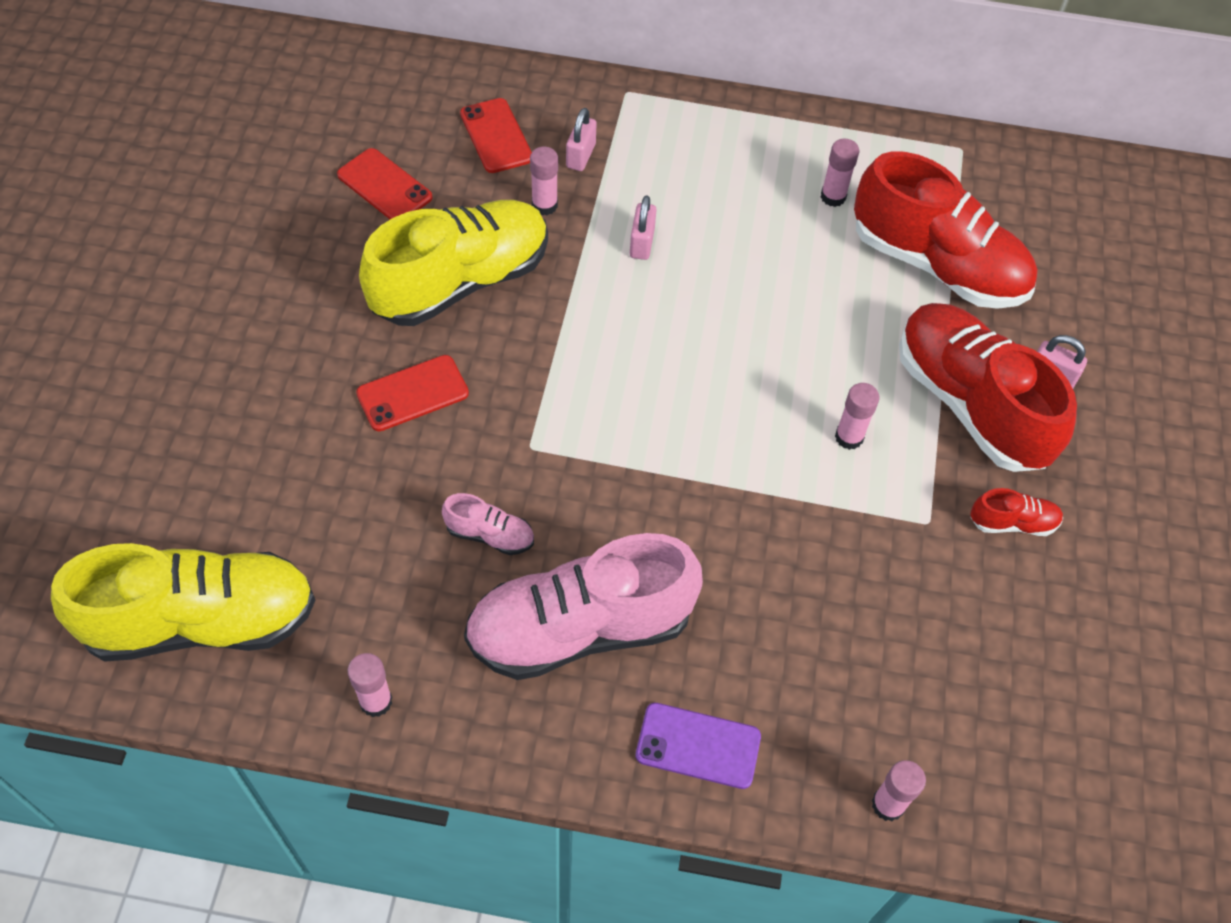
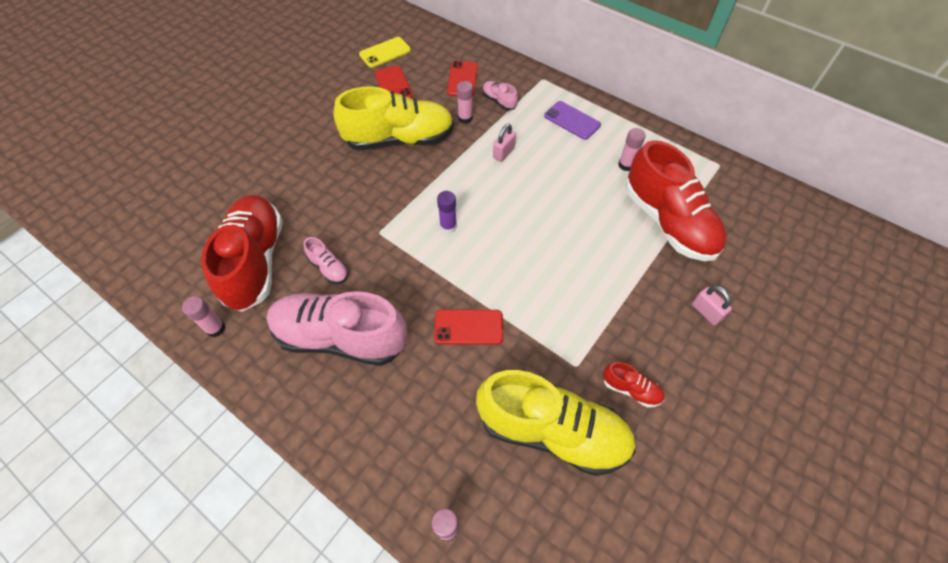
camera: 30 degrees right, 0 degrees up
yellow shoe [51,543,315,662] -> yellow shoe moved to [476,370,636,476]
red phone [356,355,469,431] -> red phone moved to [434,310,503,345]
pink padlock [566,108,597,171] -> pink shoe [482,81,518,110]
purple phone [636,703,761,789] -> purple phone moved to [544,101,601,140]
pink glue stick [835,383,879,450] -> none
red shoe [899,303,1077,472] -> red shoe moved to [201,195,283,312]
none -> yellow phone [359,37,411,67]
none -> purple glue stick [437,191,457,233]

